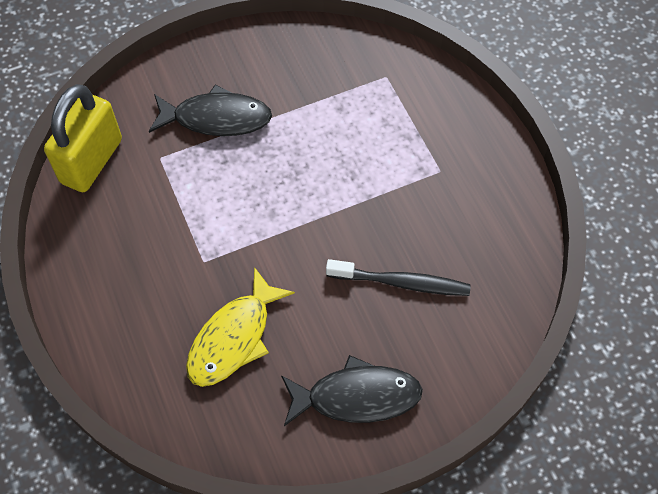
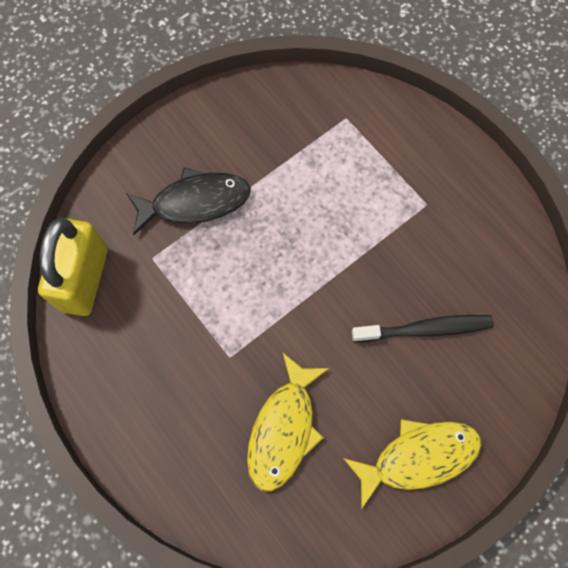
camera: 15 degrees left, 10 degrees up
black fish [281,355,423,426] -> yellow fish [343,419,482,509]

